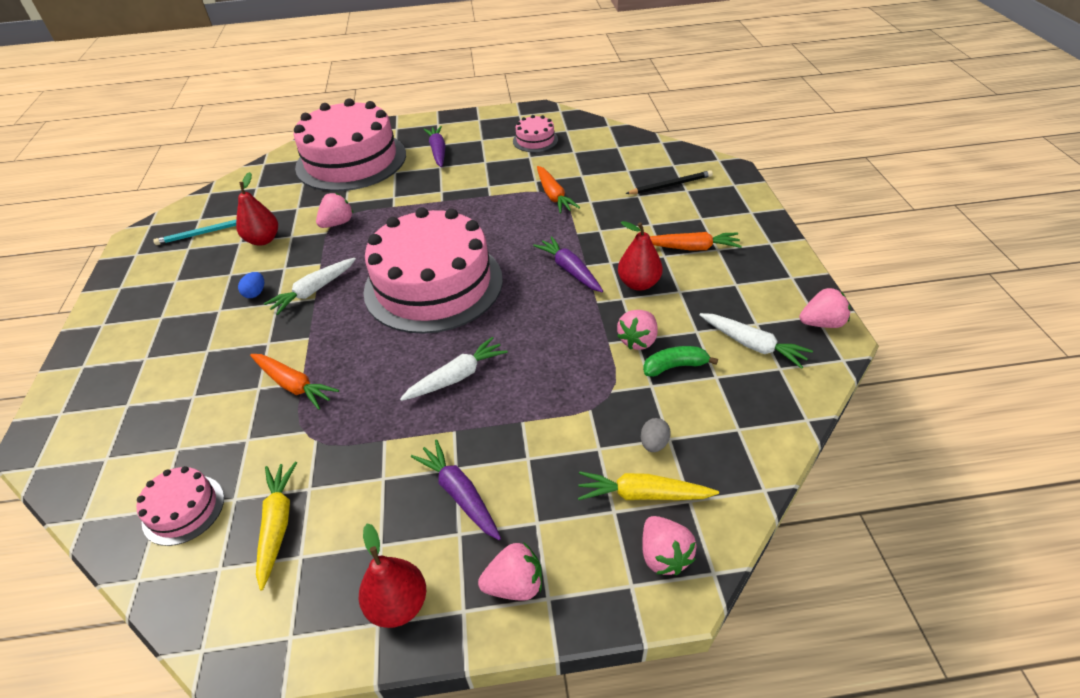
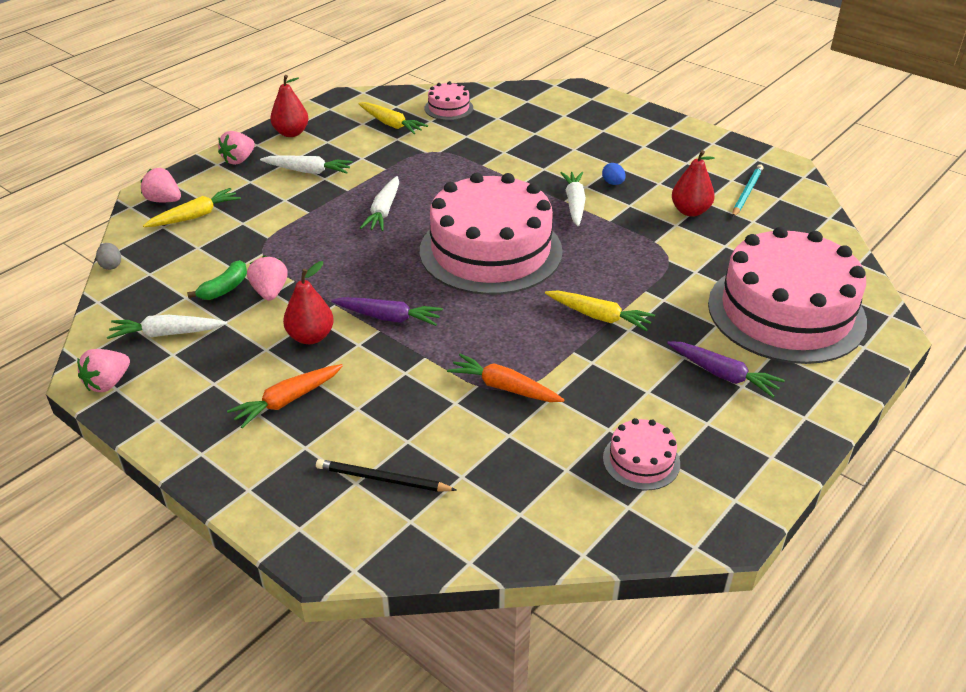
camera: 135 degrees right, 5 degrees down
orange carrot [250,354,339,410] -> none
pink strawberry [316,193,353,228] -> none
purple carrot [411,439,501,540] -> white carrot [260,155,353,174]
black pencil [625,170,713,194] -> black pencil turned 75 degrees clockwise [316,459,457,492]
grey egg [641,418,671,452] -> grey egg moved to [96,243,121,270]
none -> yellow carrot [545,290,655,331]

